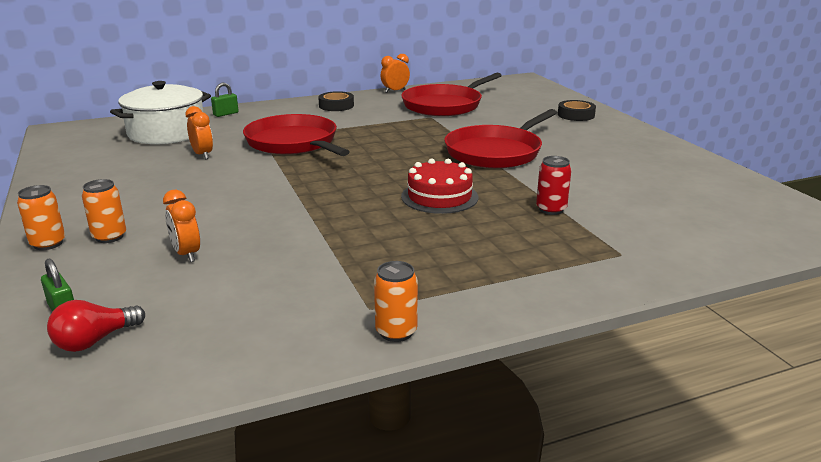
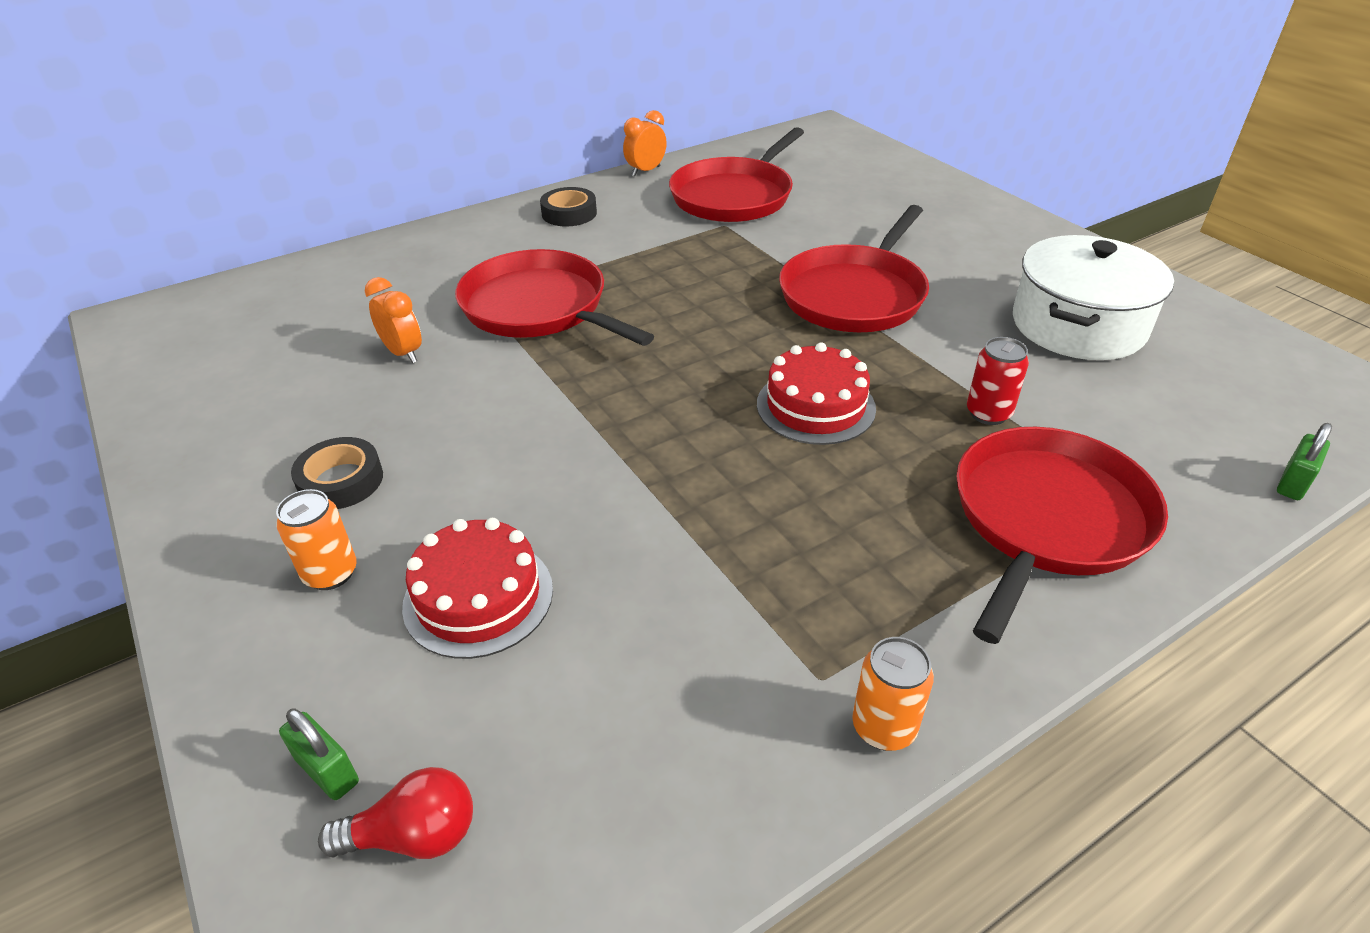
camera: 10 degrees left, 15 degrees up
orange can [17,185,65,250] -> none
red light bulb [47,300,145,352] -> red light bulb turned 135 degrees counterclockwise [318,767,473,859]
white pot [110,81,211,144] -> white pot moved to [1013,235,1174,360]
orange clock [163,190,200,262] -> red cake [402,518,553,659]
green padlock [211,83,239,117] -> green padlock moved to [1277,423,1332,500]
black tape [558,100,596,121] -> black tape moved to [291,437,383,509]
none -> red pan [956,427,1168,644]

